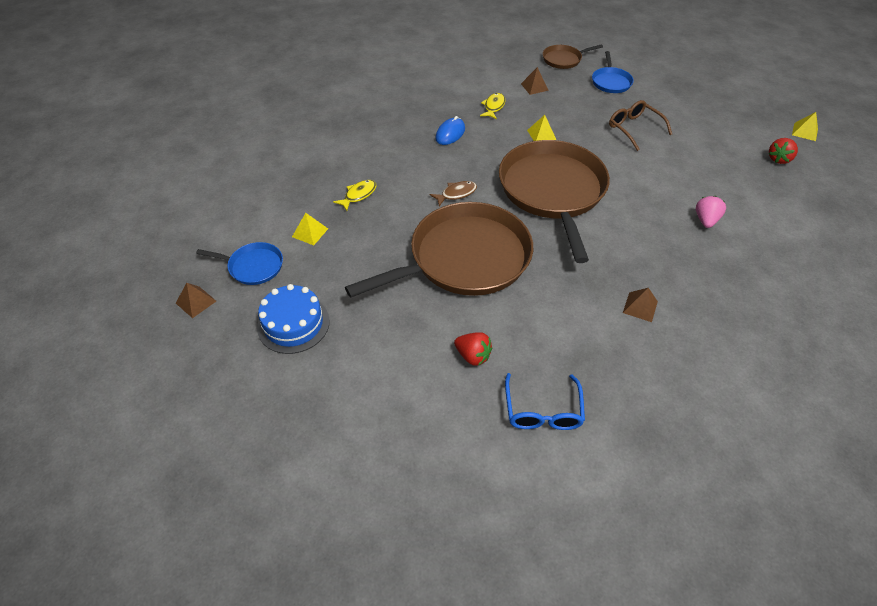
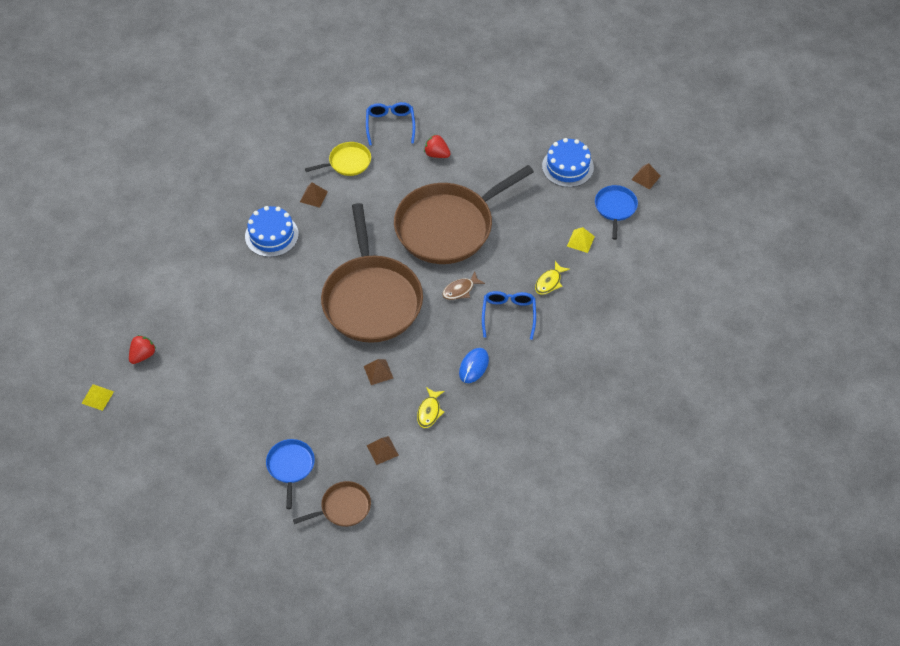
camera: 175 degrees right, 5 degrees up
blue pan [196,242,283,285] -> blue pan turned 90 degrees clockwise [595,185,638,240]
yellow pyramid [527,115,556,141] -> brown pyramid [364,359,393,385]
brown glasses [609,100,672,151] -> none
pink strawberry [696,196,726,228] -> none
none -> blue cake [245,206,299,257]
none -> yellow pan [305,142,371,176]
none -> blue glasses [482,291,536,340]

